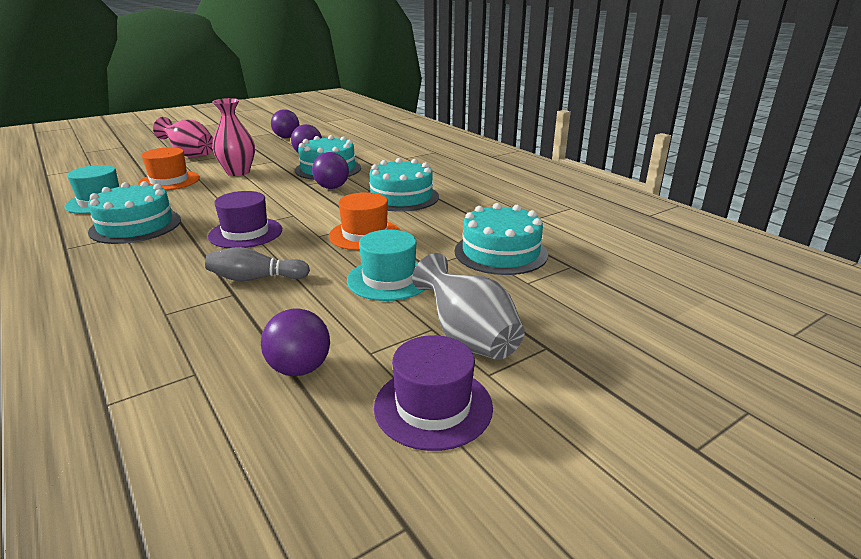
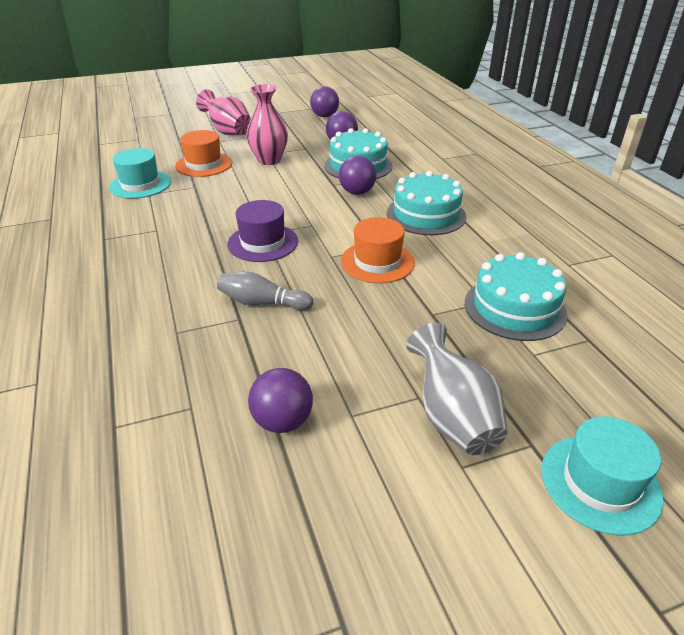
camera: 15 degrees right, 10 degrees up
turquoise cake [88,181,181,244] -> none
turquoise hat [347,230,424,301] -> turquoise hat moved to [541,416,663,536]
purple hat [374,335,493,451] -> none

